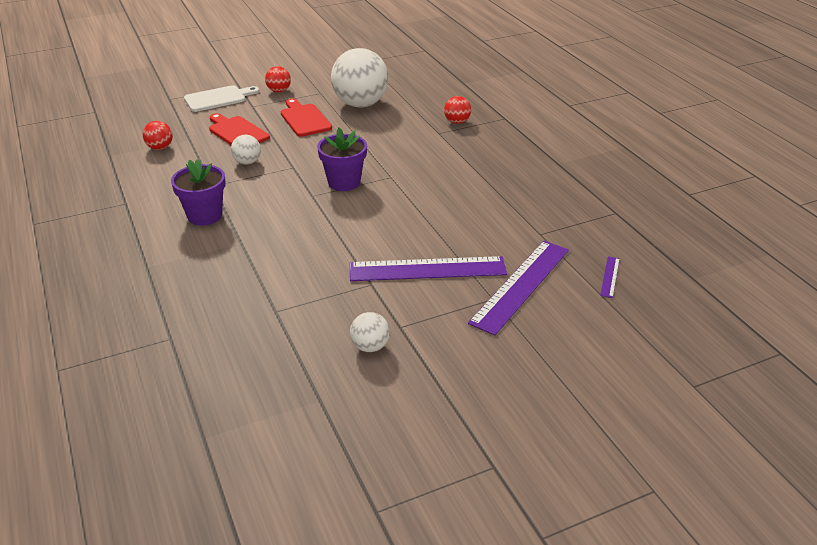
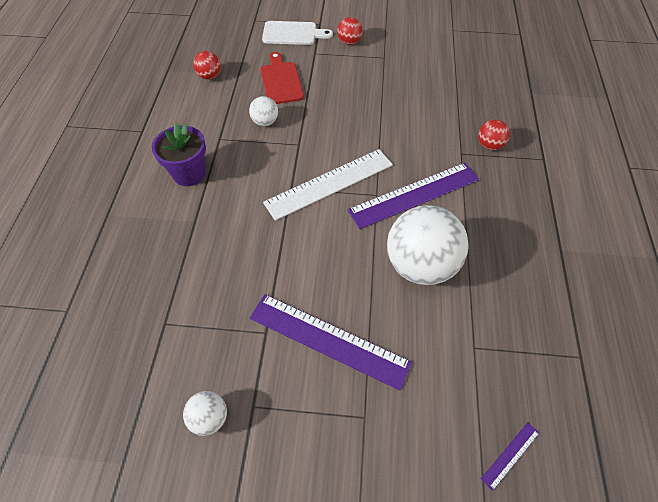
camera: 30 degrees right, 20 degrees up
red cutting board [281,98,332,137] -> none
purple flower pot [317,128,367,191] -> white ruler [263,149,393,221]
white ball [331,48,389,107] -> white ball moved to [387,205,469,285]
purple ruler [468,241,569,336] -> purple ruler moved to [347,163,479,229]

